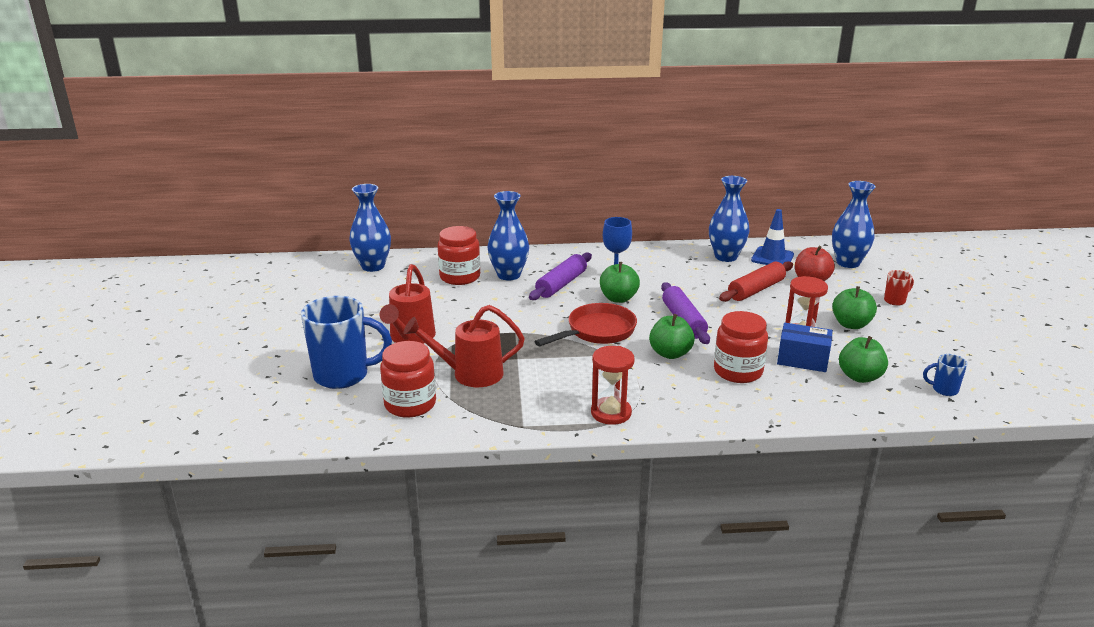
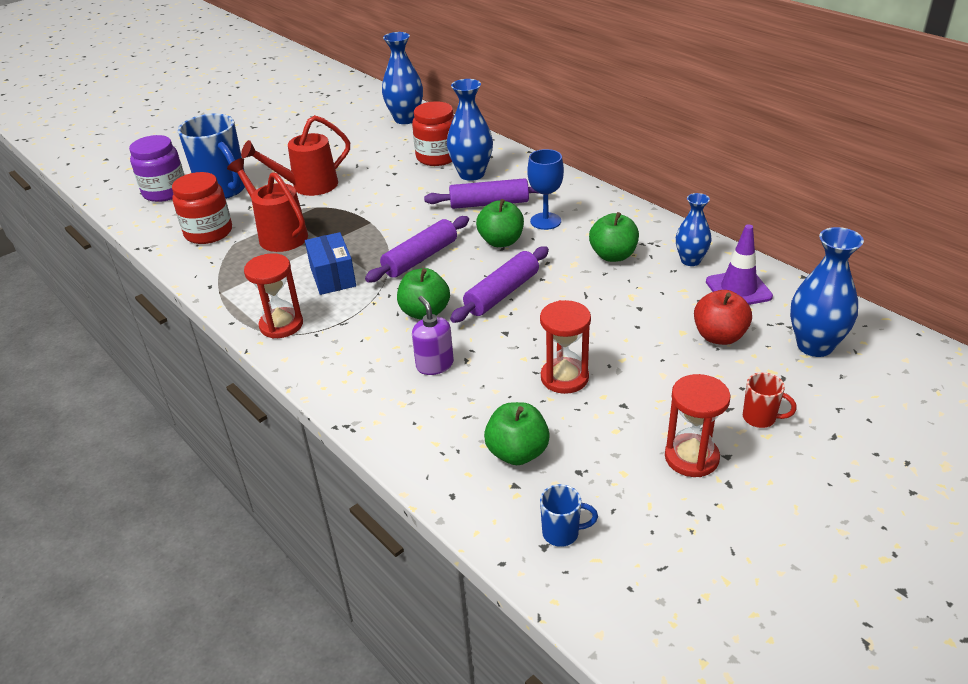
camera: 55 degrees right, 10 degrees up
red pan [534,303,637,346] -> purple rolling pin [365,216,469,282]
blue vase [709,176,749,262] -> blue vase [676,193,711,266], size x0.64
red jar [714,311,768,383] -> purple soap dispenser [412,296,454,375]
red rolling pin [719,261,793,302] -> none
blue traffic cone [751,209,794,265] -> purple traffic cone [706,224,773,305]
blue box [777,323,833,372] -> blue box moved to [305,232,356,295]
green apple [832,286,877,329] -> green apple moved to [589,212,639,262]
blue mug [923,354,968,396] -> blue mug turned 120 degrees clockwise [540,484,598,547]
none -> purple jar [129,135,184,202]
none -> red hourglass [665,374,730,477]

